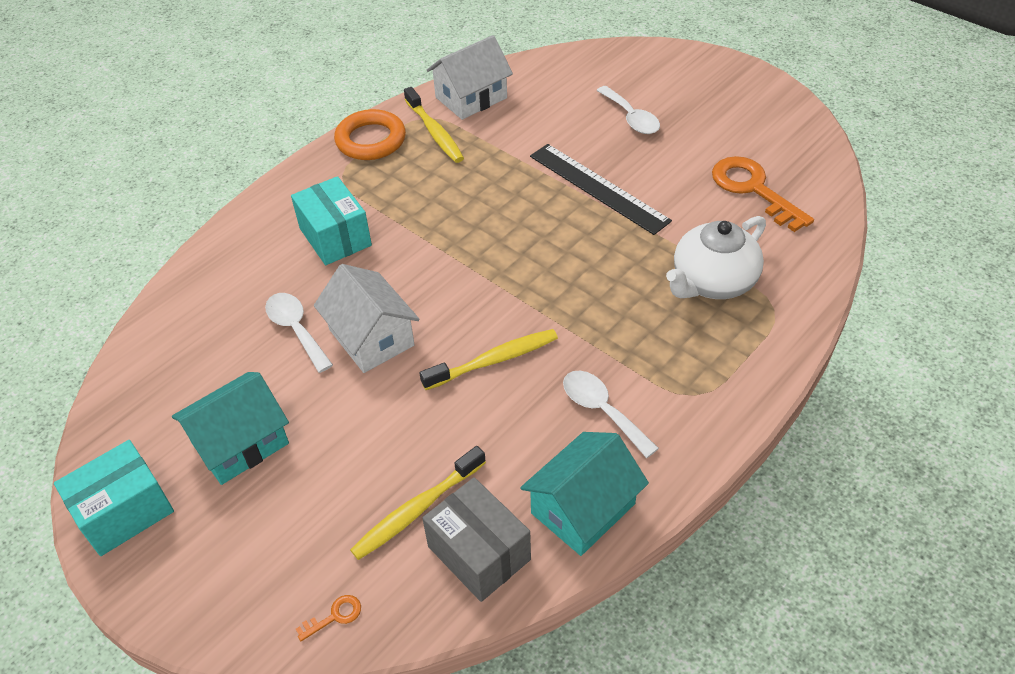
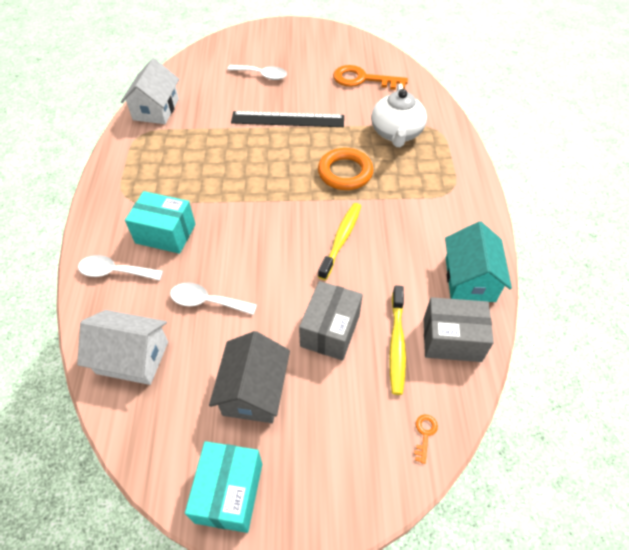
camera: 45 degrees left, 5 degrees up
turquoise house [172,372,289,485] -> grey house [209,331,290,423]
white house [314,264,420,373] -> white house moved to [77,310,168,385]
orange ring [334,109,406,160] -> orange ring moved to [318,148,373,190]
yellow toothbrush [404,87,464,163] -> none
white spoon [563,371,659,458] -> white spoon moved to [78,255,163,281]
none -> grey box [299,281,363,361]

